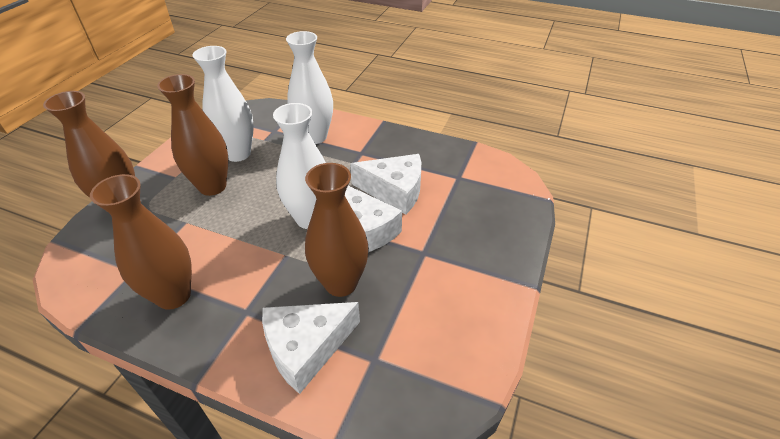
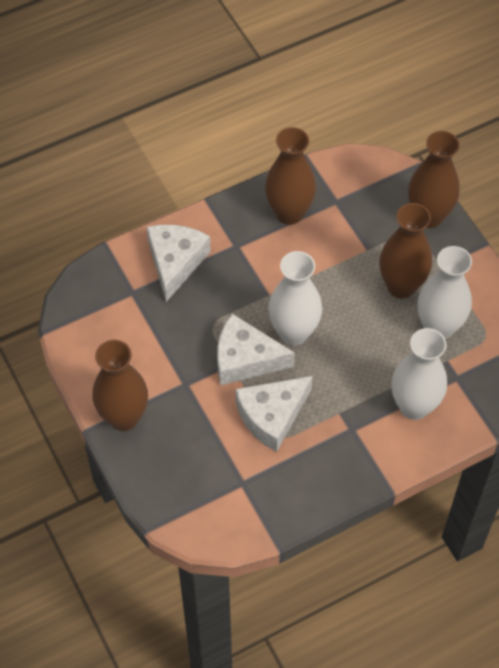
camera: 130 degrees right, 15 degrees up
brown vase [305,163,369,297] -> brown vase moved to [92,340,148,431]

